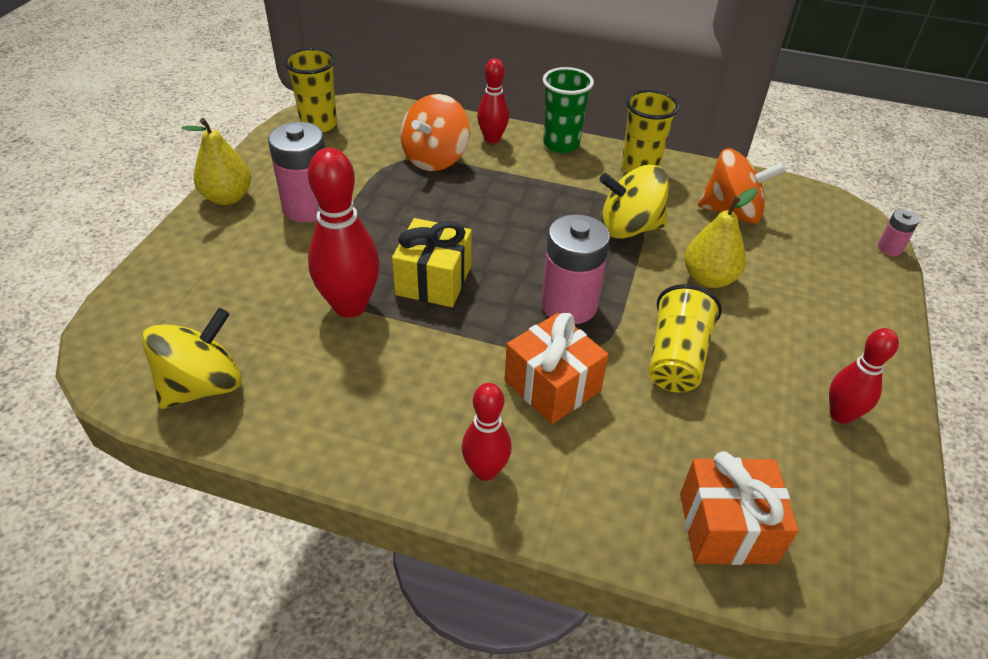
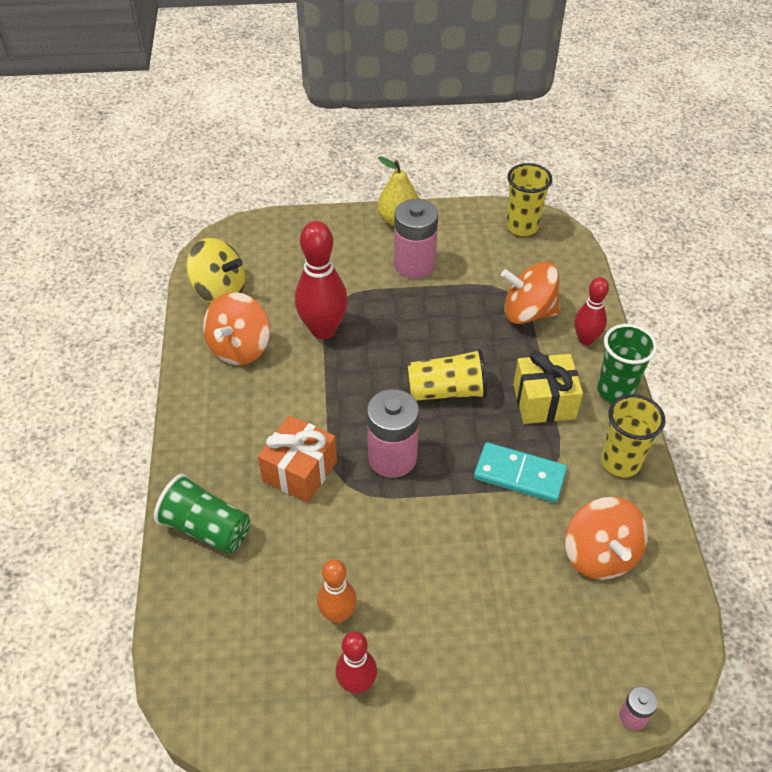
camera: 70 degrees right, 5 degrees up
yellow gift [392,218,472,307] -> yellow gift moved to [513,351,583,424]
red bowling pin [462,383,512,481] -> none
yellow spinning top [599,165,669,239] -> turquoise domino [474,442,567,503]
yellow cup [649,284,722,393] -> yellow cup moved to [408,349,487,400]
orange gift [680,451,798,565] -> none
yellow pear [684,188,758,288] -> none
none -> green cup [154,474,250,554]
none -> orange spinning top [203,292,270,365]
none -> orange bowling pin [317,559,357,623]

